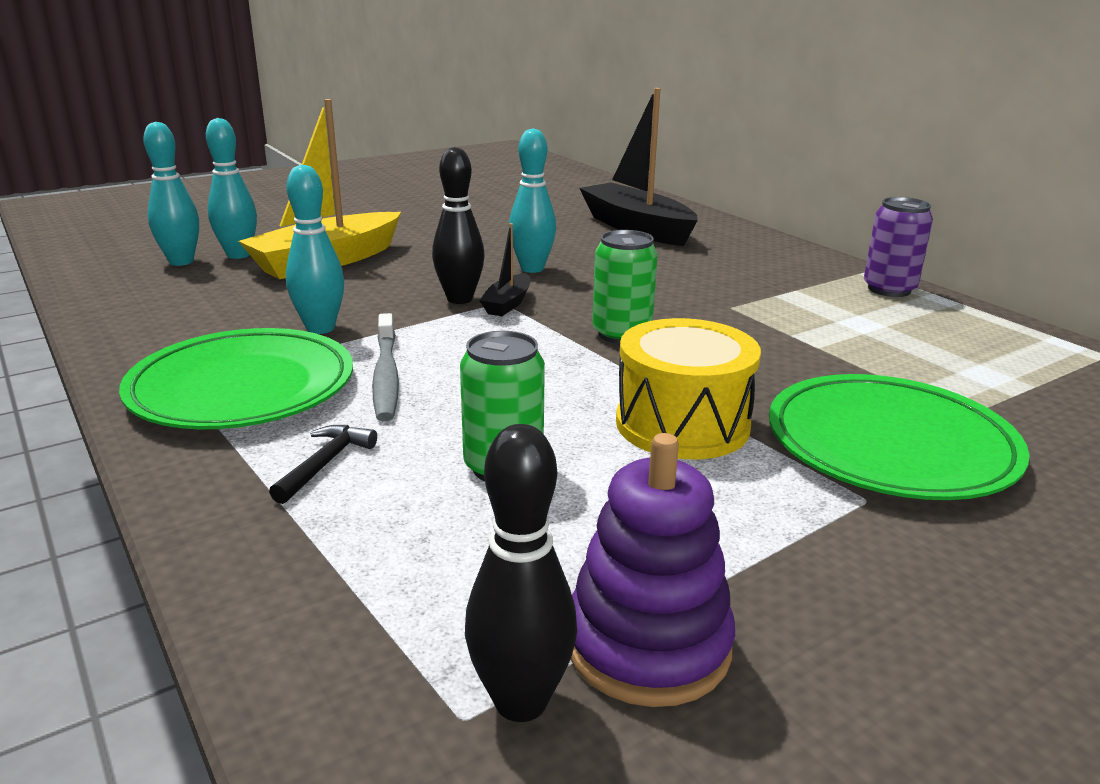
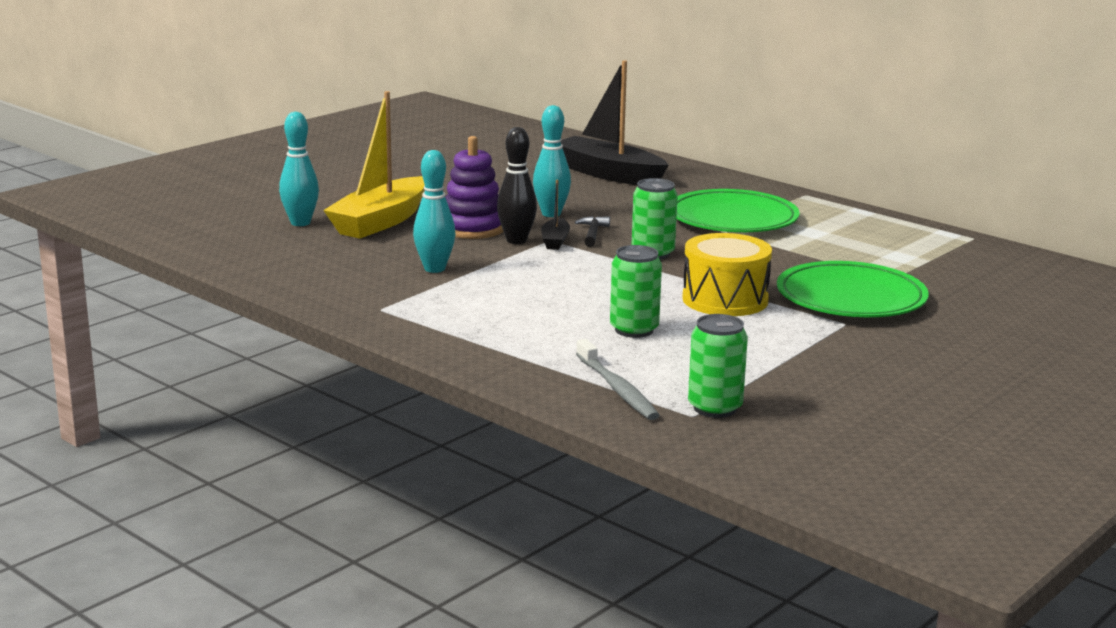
camera: 15 degrees left, 5 degrees down
green plate [119,328,353,429] -> green plate moved to [677,189,799,232]
turquoise bowling pin [143,122,199,266] -> none
black hammer [269,425,377,504] -> black hammer moved to [575,216,610,247]
grey toothbrush [372,313,399,421] -> grey toothbrush moved to [576,339,659,420]
black bowling pin [465,424,577,722] -> green can [688,314,748,418]
purple stacking toy [571,433,735,707] -> purple stacking toy moved to [445,136,504,239]
purple can [864,197,933,297] -> none

